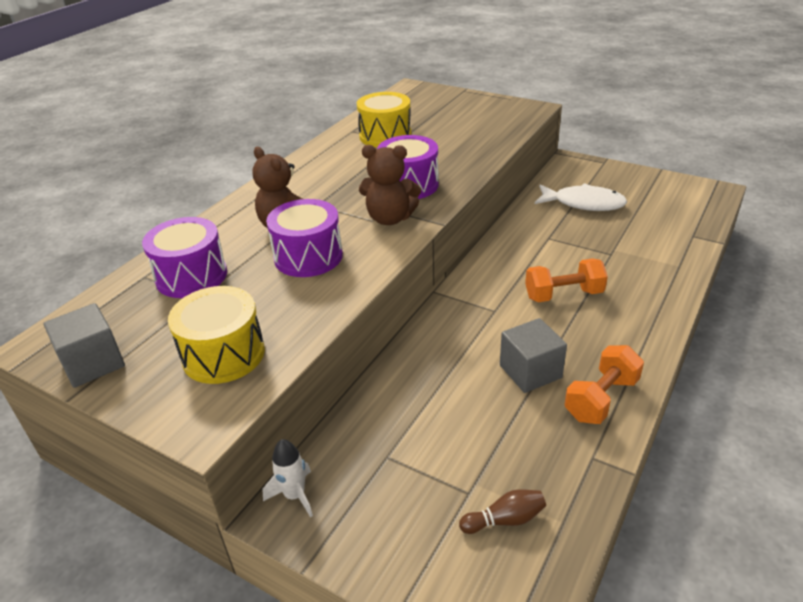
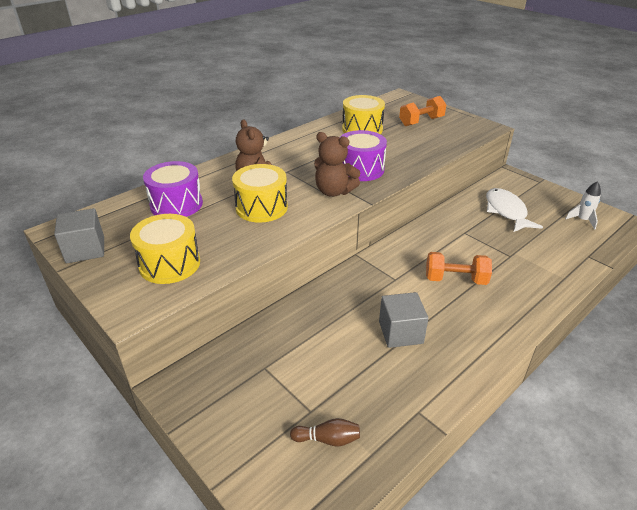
camera: 15 degrees right, 0 degrees up
white rocket [263,439,313,517] -> white rocket moved to [565,181,601,230]
purple drum [266,199,343,277] -> yellow drum [232,164,288,223]
white fish [535,183,627,211] -> white fish turned 135 degrees counterclockwise [486,188,543,232]
orange dumbbell [564,345,644,424] -> orange dumbbell moved to [399,96,446,126]

